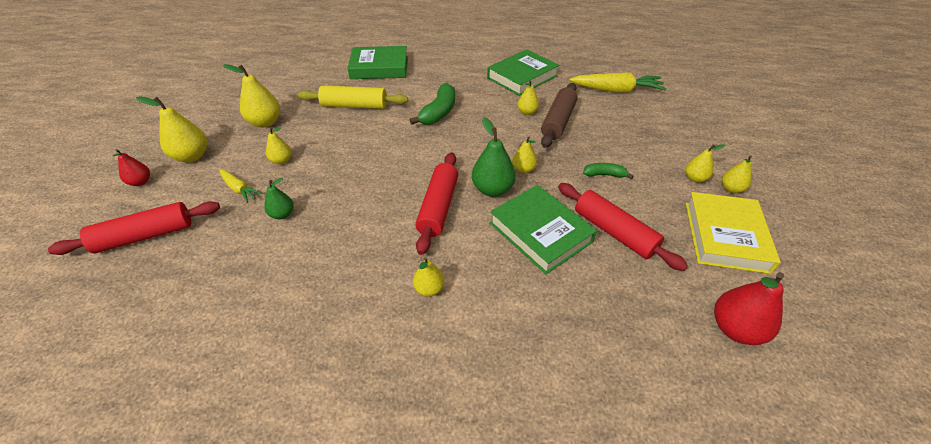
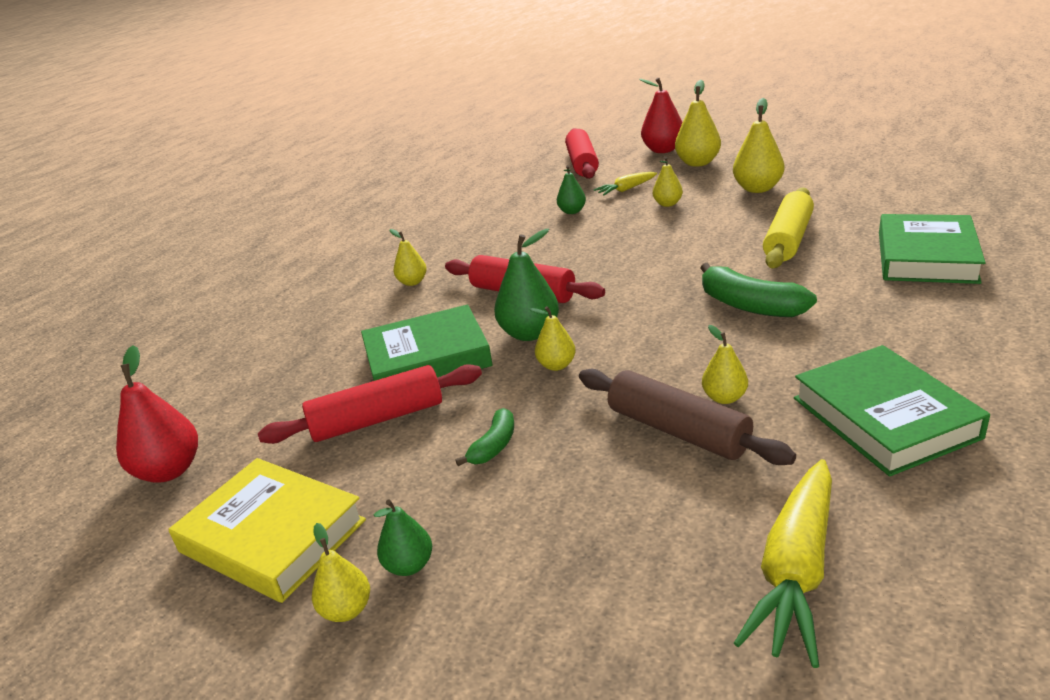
camera: 115 degrees right, 15 degrees down
red pear [112,149,150,186] -> red pear [639,78,683,153], size x1.68
yellow pear [685,144,725,183] -> green pear [374,500,432,576]

